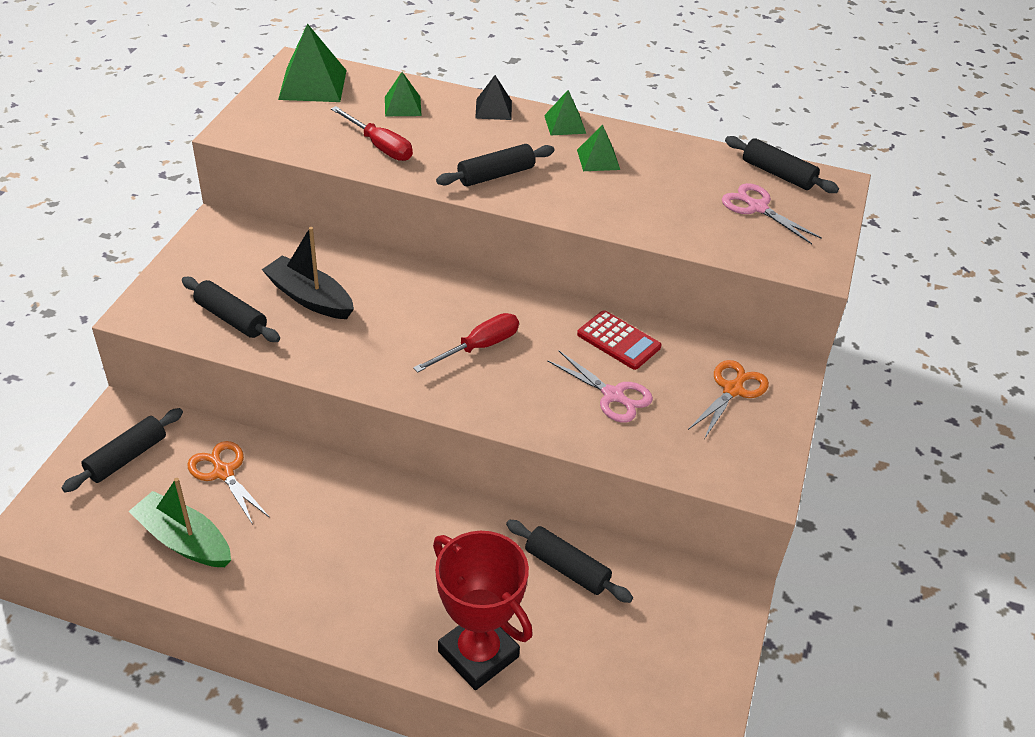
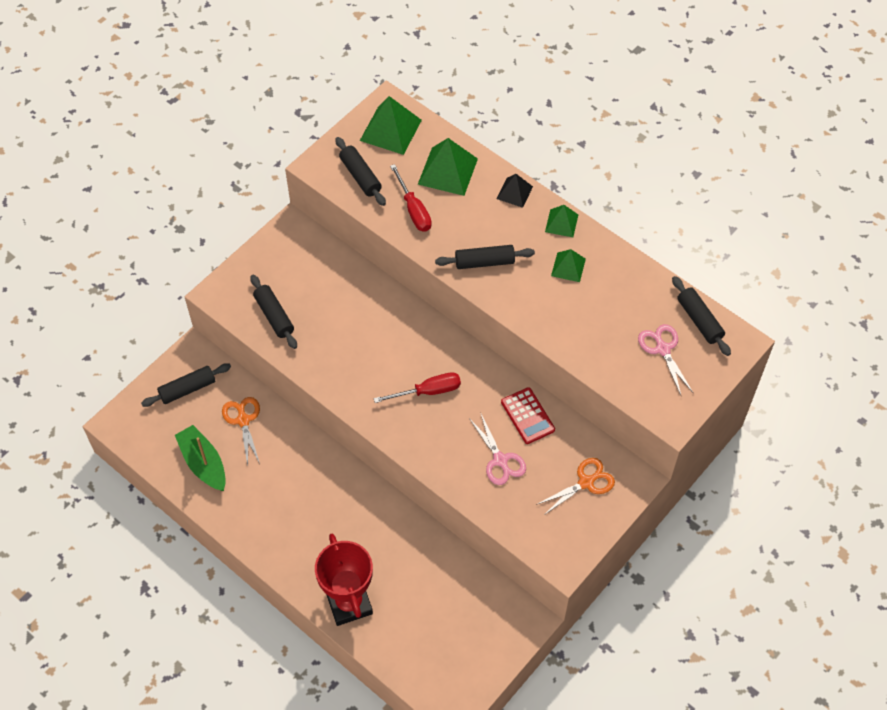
camera: 25 degrees right, 15 degrees up
black boat [262,227,354,319] -> none
green pyramid [385,72,422,116] -> green pyramid [418,138,478,196], size x1.72
black rolling pin [506,520,633,603] -> black rolling pin moved to [335,137,386,206]

